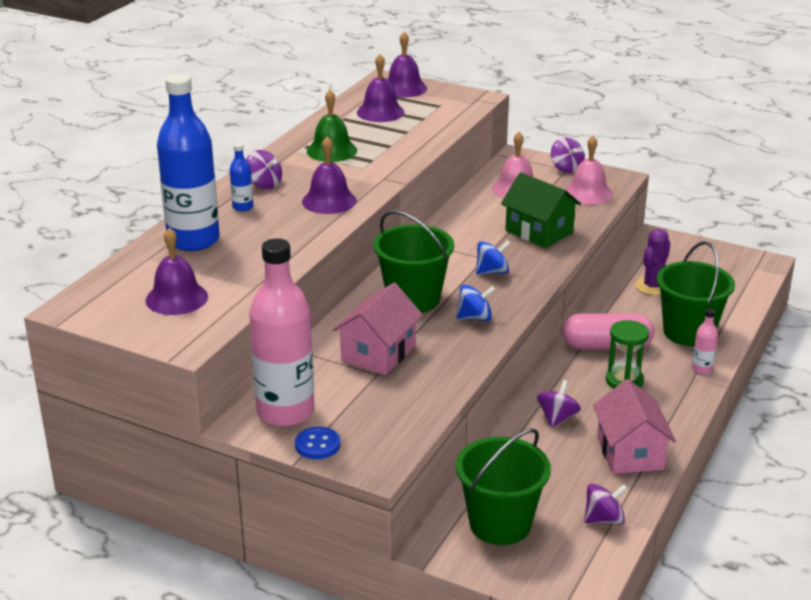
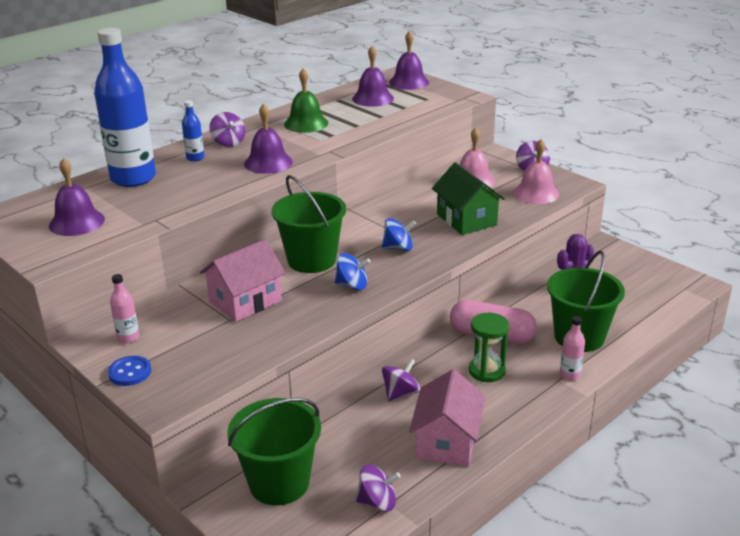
camera: 20 degrees right, 0 degrees up
pink bottle [249,238,314,427] -> pink bottle [110,274,139,343], size x0.42

